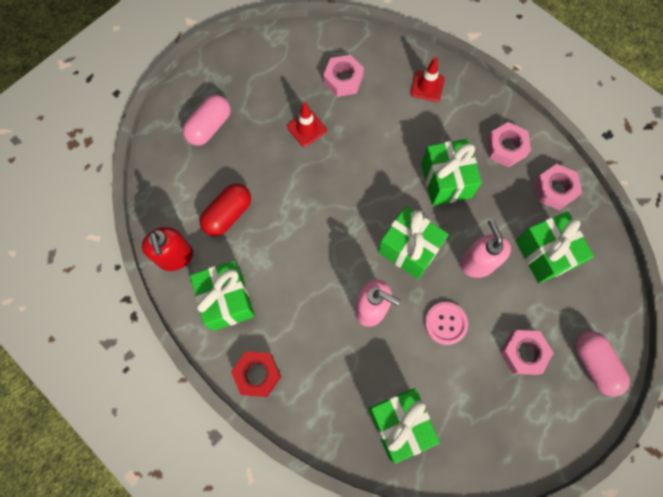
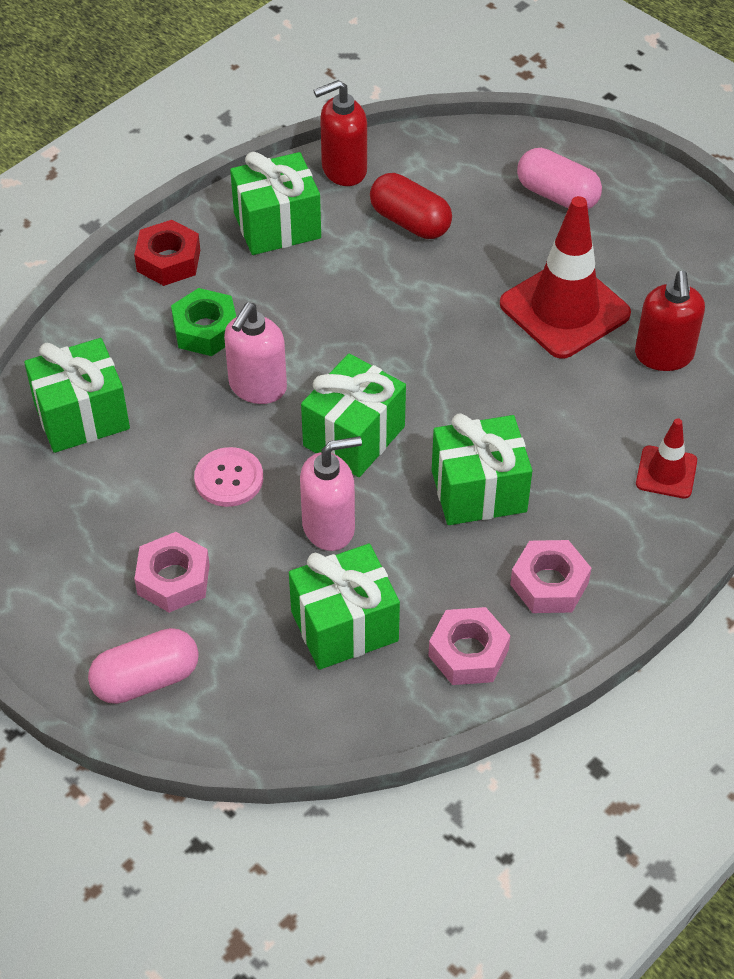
camera: 90 degrees right, 20 degrees down
red traffic cone [287,102,327,147] -> red traffic cone [500,196,631,359], size x1.95
pink nut [323,55,364,97] -> red soap dispenser [635,271,705,371]
none -> green nut [171,288,236,356]

